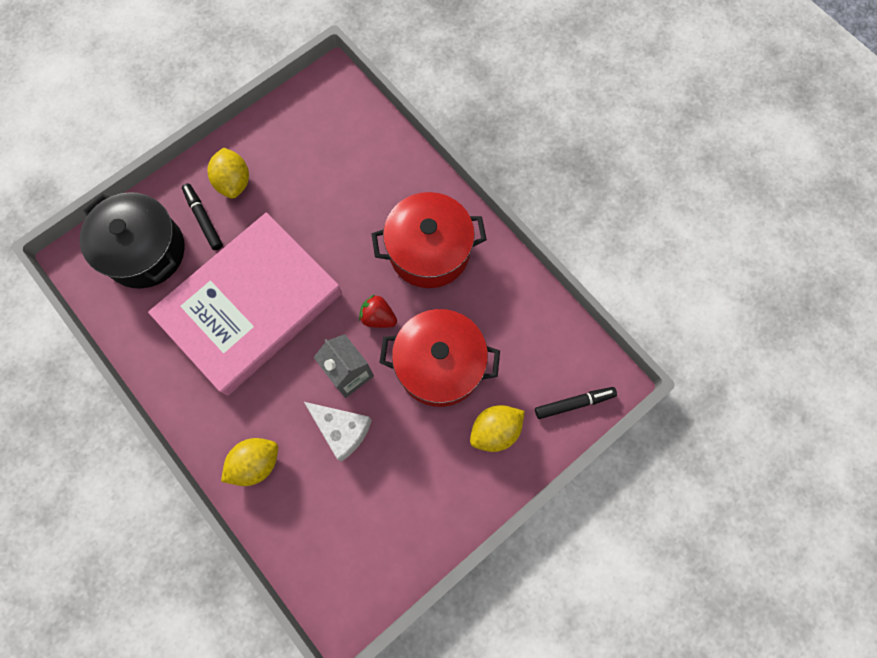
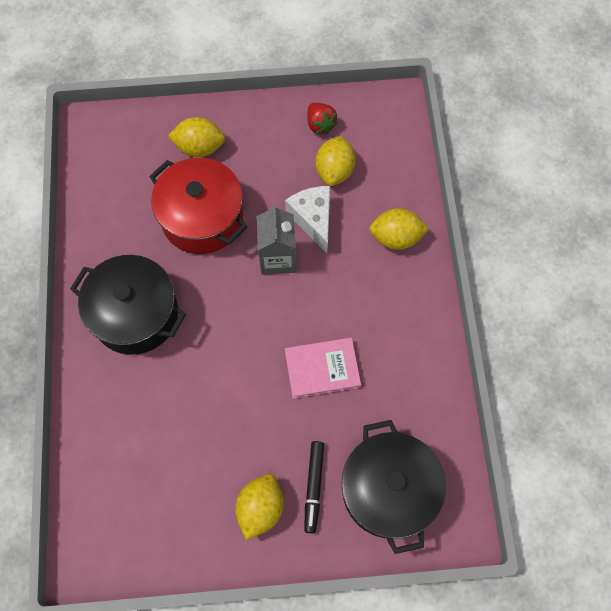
camera: 145 degrees left, 5 degrees down
pink book [148,212,342,396] -> pink book [285,338,361,399], size x0.43
red strawberry [359,294,397,328] -> red strawberry moved to [307,103,338,134]
red pot [372,192,487,288] -> black pot [70,255,186,355]
black marker [535,387,617,419] -> none
none -> yellow lemon [316,136,356,186]

